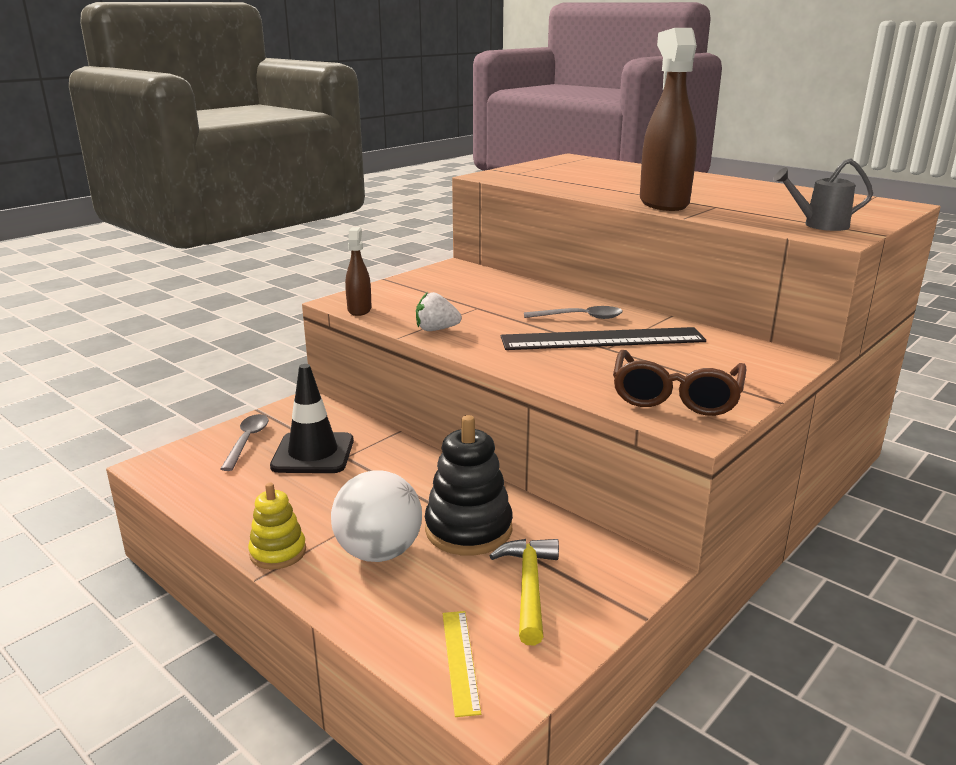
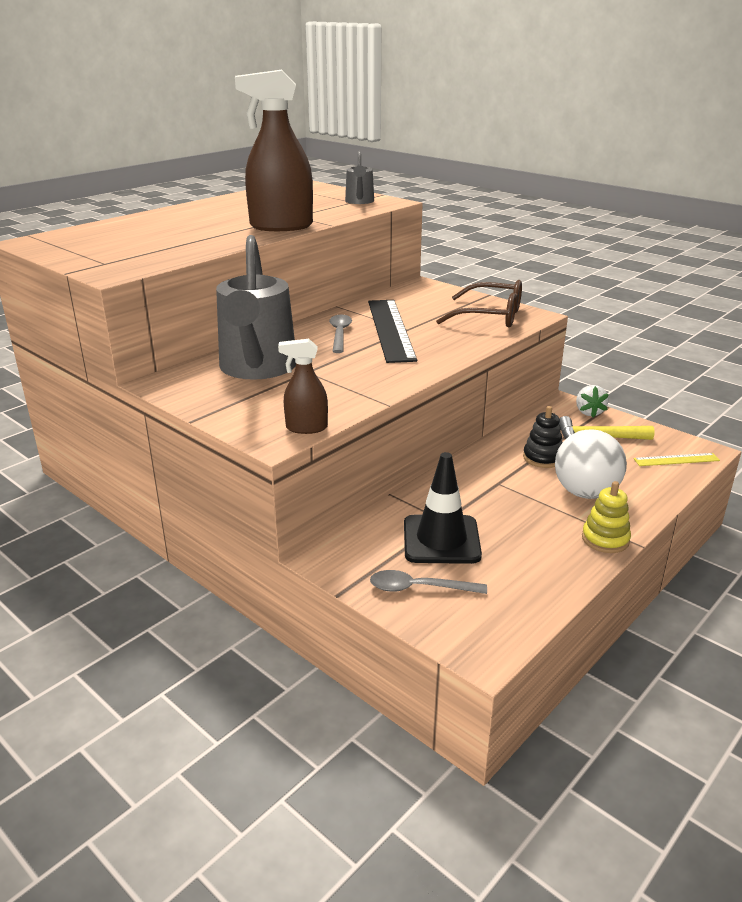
camera: 90 degrees left, 5 degrees up
white strawberry [416,292,462,331] -> white strawberry moved to [576,385,609,417]
black stacking toy [425,415,513,555] -> black stacking toy [523,406,563,468], size x0.61
none -> grey watering can [216,235,296,380]

